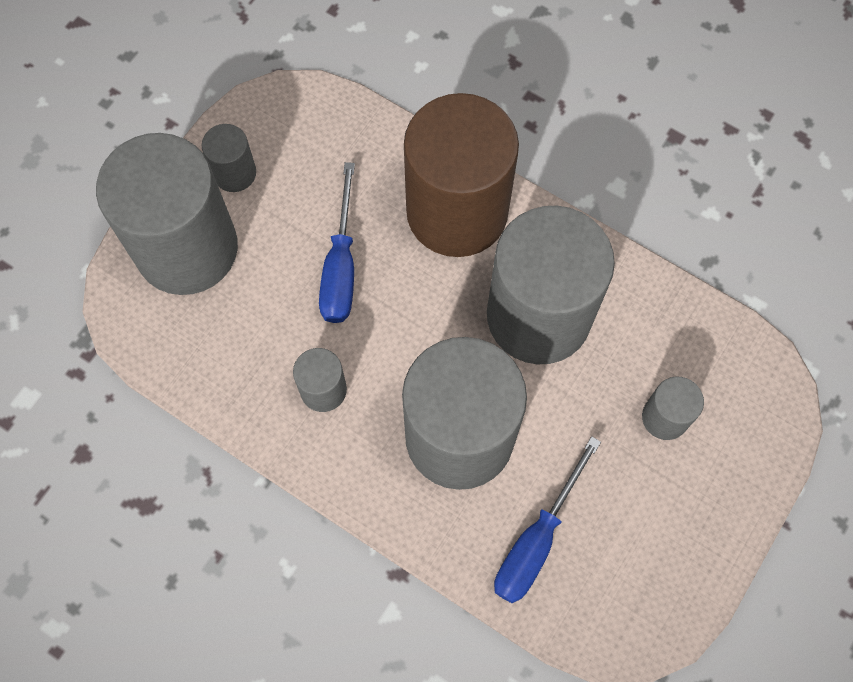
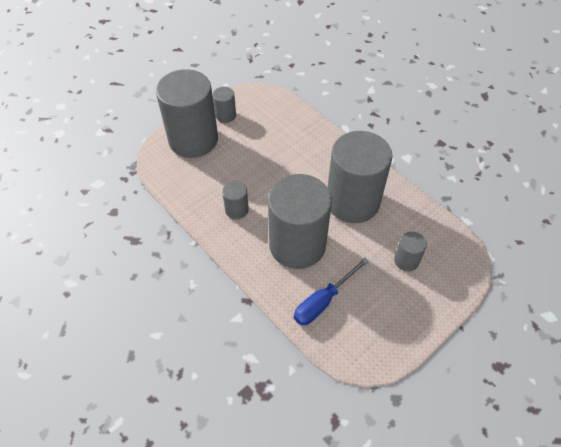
camera: 15 degrees right, 15 degrees down
blue screwdriver [319,162,355,323] -> none
brown cylinder [404,93,519,257] -> none

